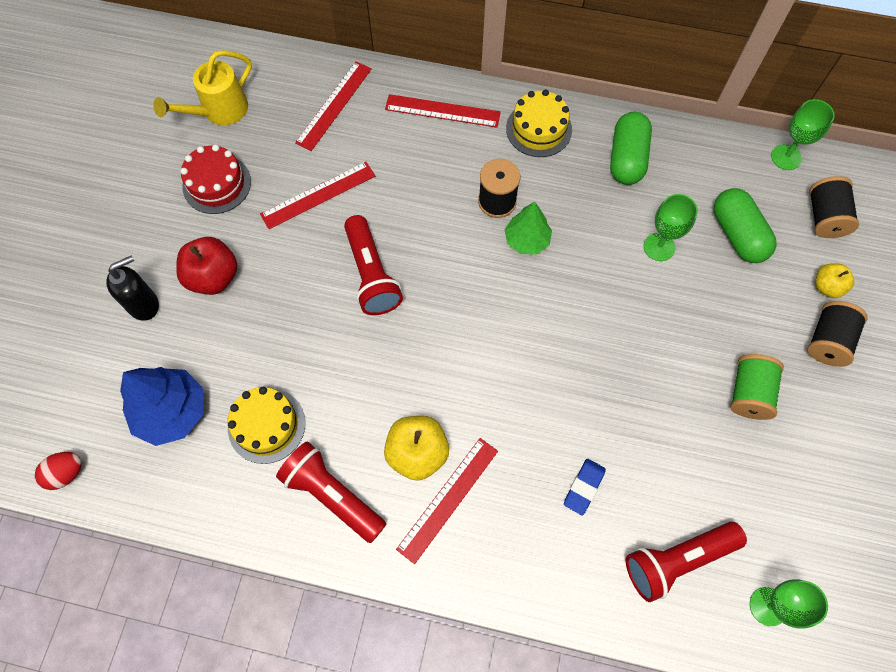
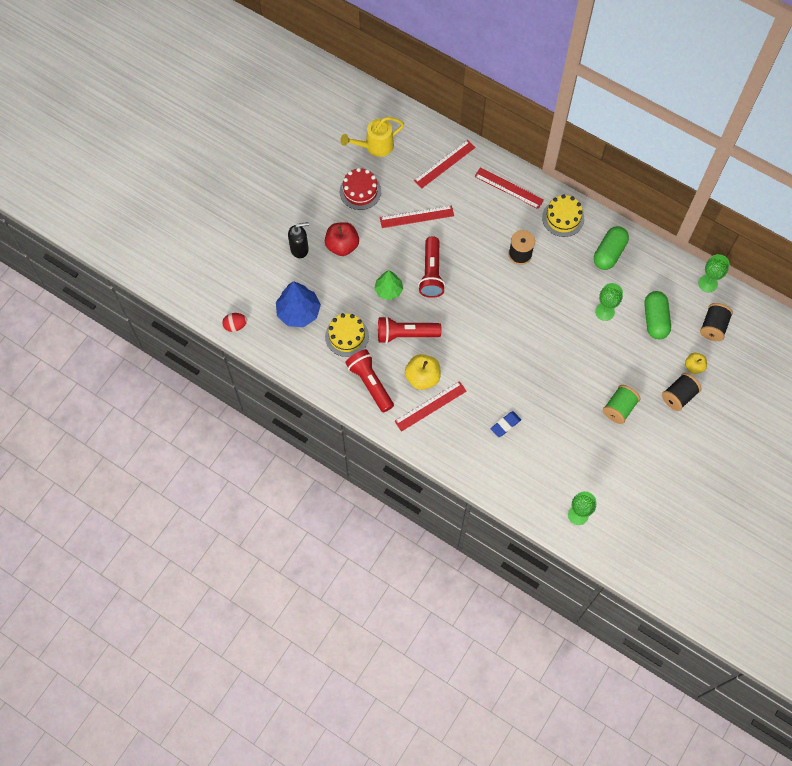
camera: 20 degrees right, 0 degrees up
green tree [505,202,552,254] -> green tree moved to [374,270,403,300]
red flashlight [626,522,747,602] -> red flashlight moved to [378,316,441,344]

